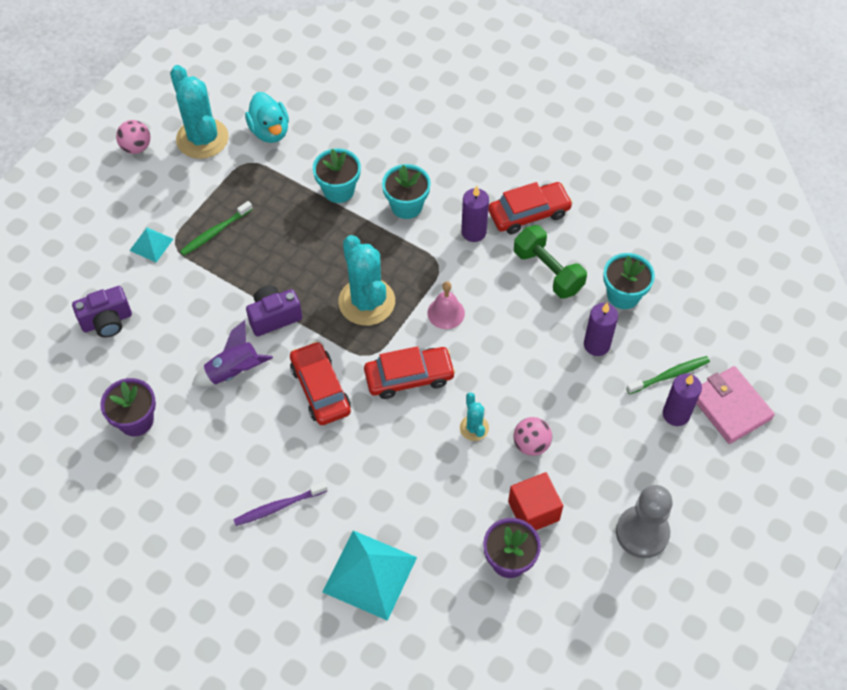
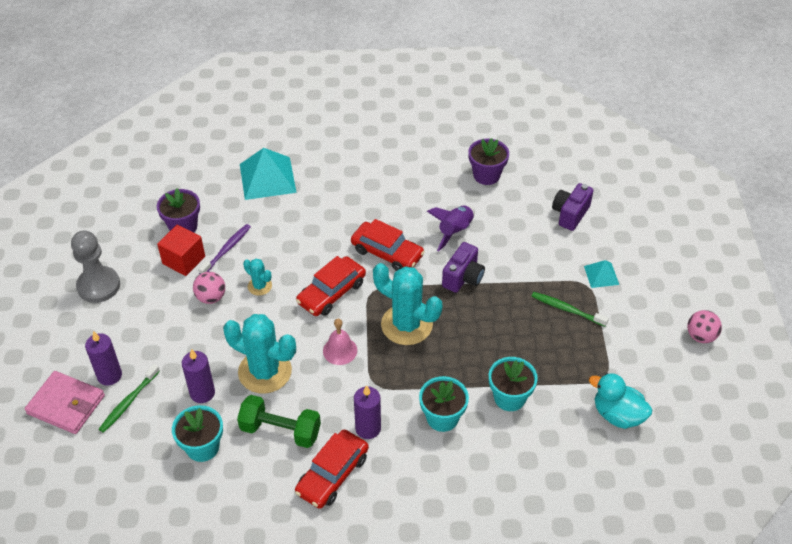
camera: 145 degrees right, 10 degrees down
turquoise cactus [170,65,229,159] -> turquoise cactus moved to [223,314,296,394]
green toothbrush [180,201,253,256] -> green toothbrush turned 75 degrees counterclockwise [531,292,609,327]
purple toothbrush [233,481,328,526] -> purple toothbrush moved to [199,224,251,274]

